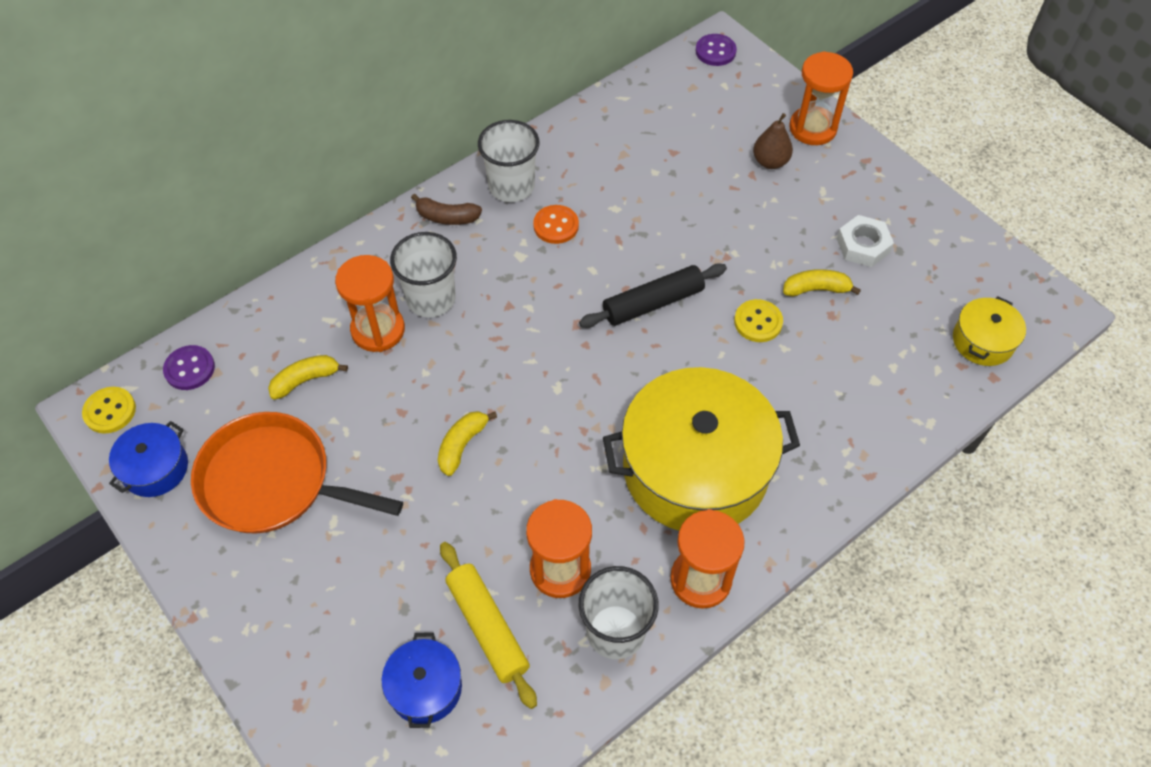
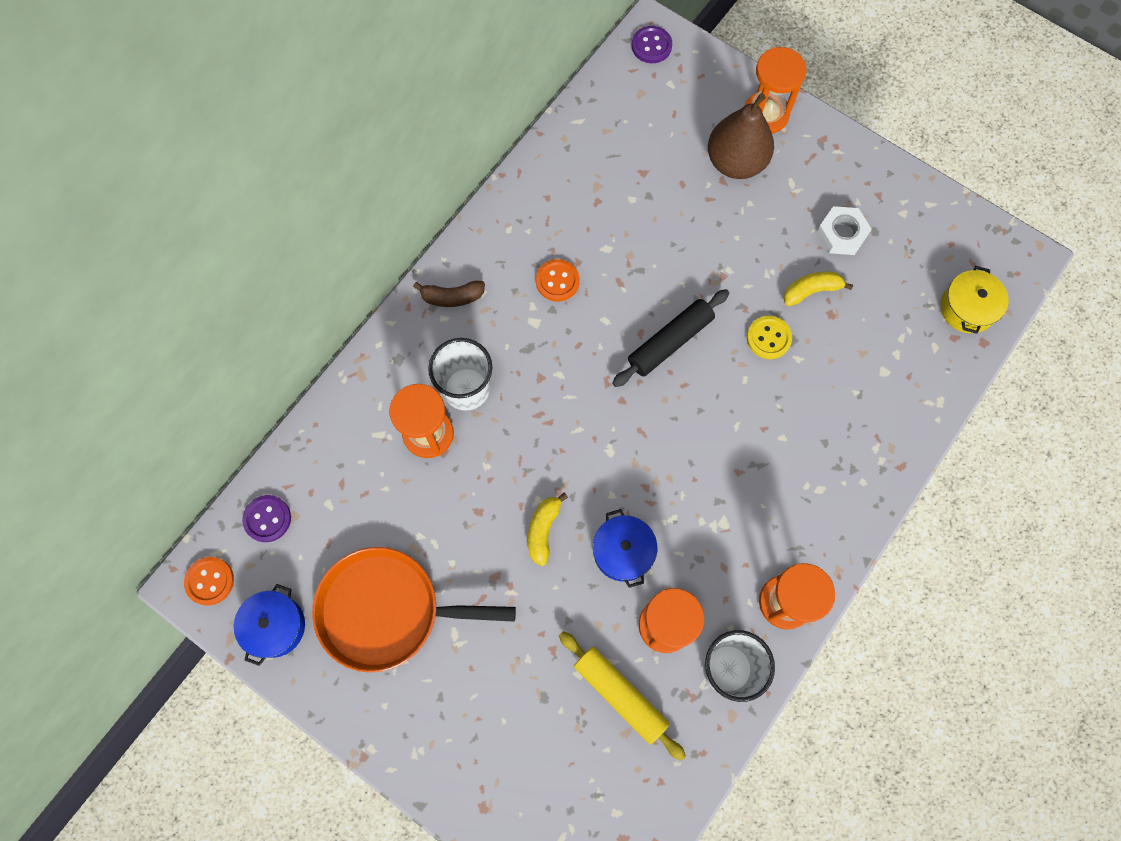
camera: 15 degrees left, 15 degrees up
yellow button [82,387,136,434] -> orange button [184,557,234,606]
yellow banana [268,355,348,400] -> none
blue pot [382,633,462,728] -> blue pot moved to [593,509,657,588]
white cup [478,120,539,202] -> none
yellow pot [603,367,800,531] -> none
brown pear [753,113,793,169] -> brown pear [708,93,774,179], size x1.72

